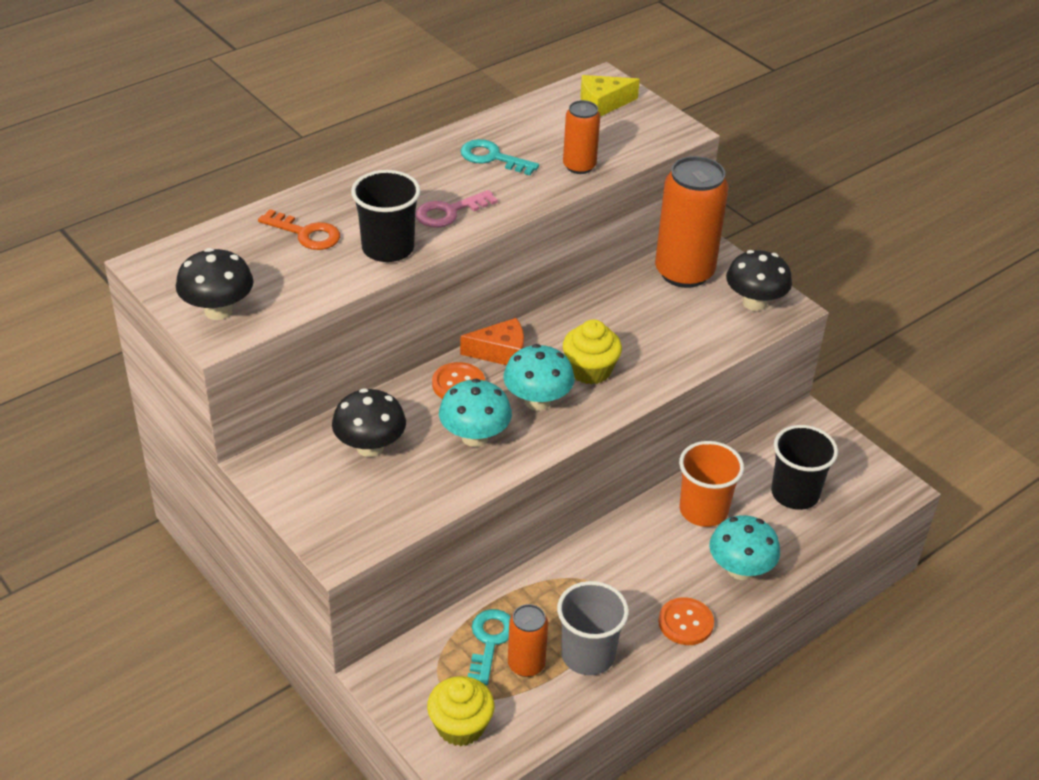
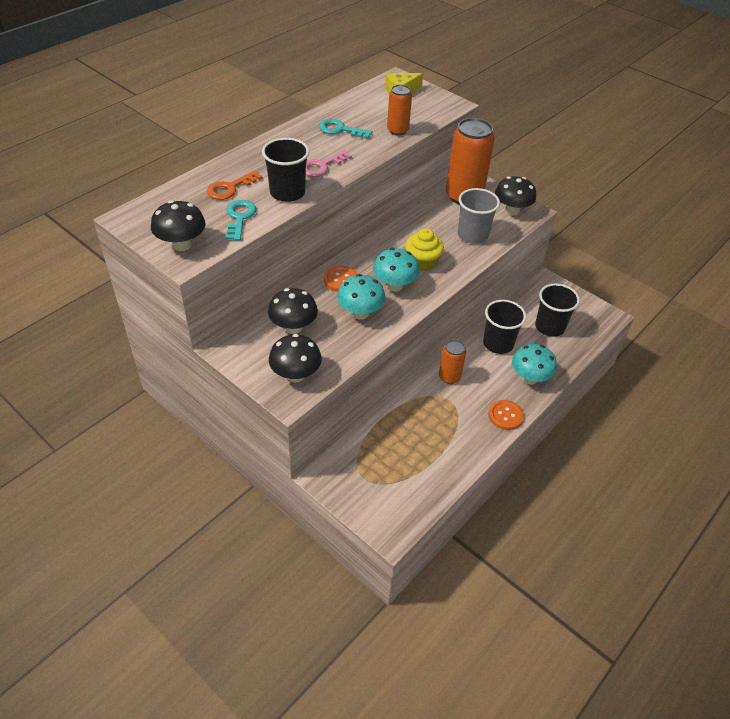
camera: 10 degrees left, 5 degrees up
orange key [258,209,340,250] -> orange key turned 120 degrees clockwise [207,170,263,200]
yellow cupcake [427,676,495,746] -> none
orange cheese [460,318,524,365] -> none
turquoise key [468,609,511,685] -> turquoise key moved to [226,200,256,241]
orange can [508,604,548,677] -> orange can moved to [439,340,466,384]
grey cup [557,581,629,675] -> grey cup moved to [458,188,500,244]
orange cup [679,441,744,527] -> black cup [483,300,526,354]
none -> black mushroom [269,334,322,382]

